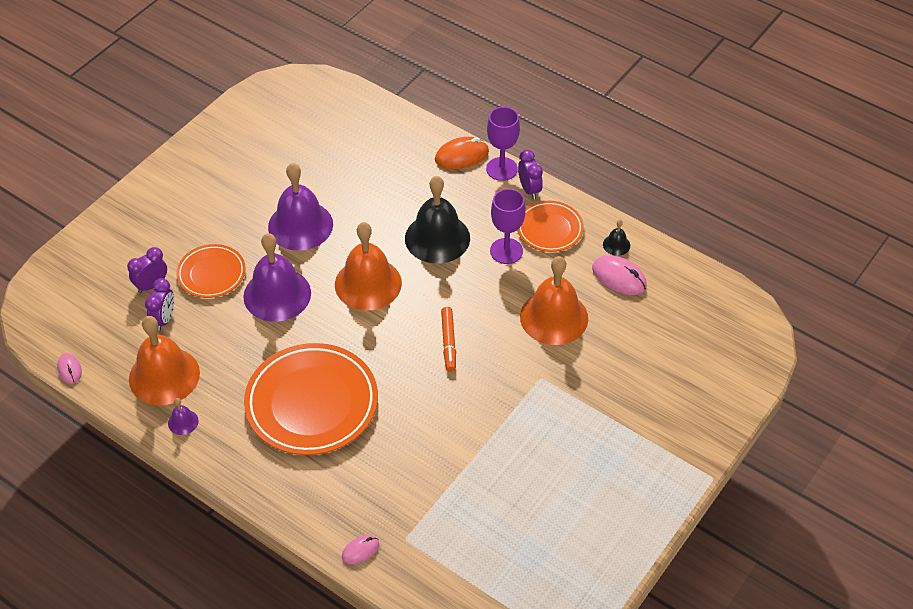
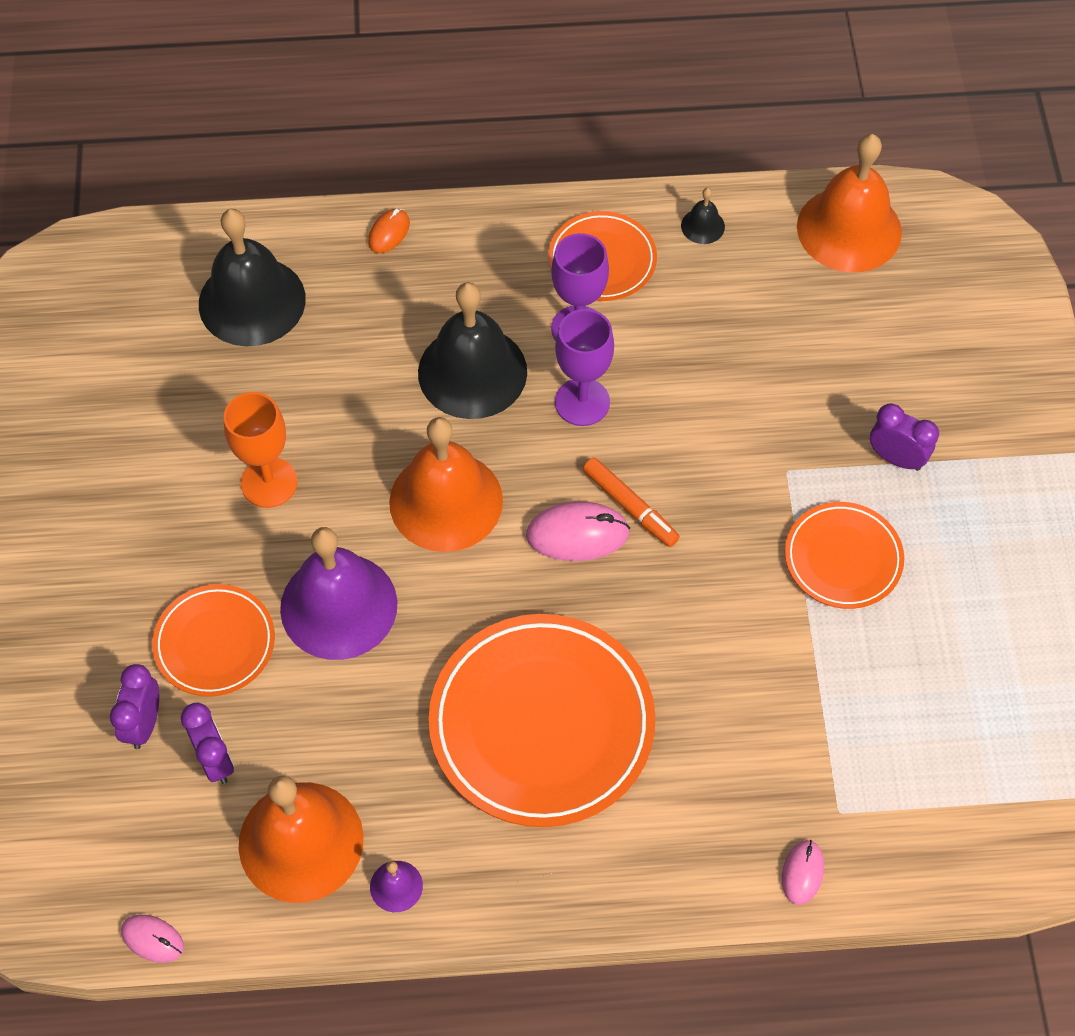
camera: 40 degrees left, 10 degrees up
purple bell [268,163,333,251] -> orange goblet [224,392,298,508]
orange mouse [435,137,489,169] -> orange mouse [368,209,410,253], size x0.60
purple goblet [486,107,520,181] -> purple goblet moved to [555,309,614,426]
purple clock [518,150,543,199] -> purple clock moved to [870,403,939,471]
orange bell [520,256,588,345] -> orange bell moved to [797,134,902,272]
pink mouse [592,255,647,295] -> pink mouse moved to [526,502,630,561]
none -> black bell [199,209,306,346]
none -> orange plate [785,502,904,609]

